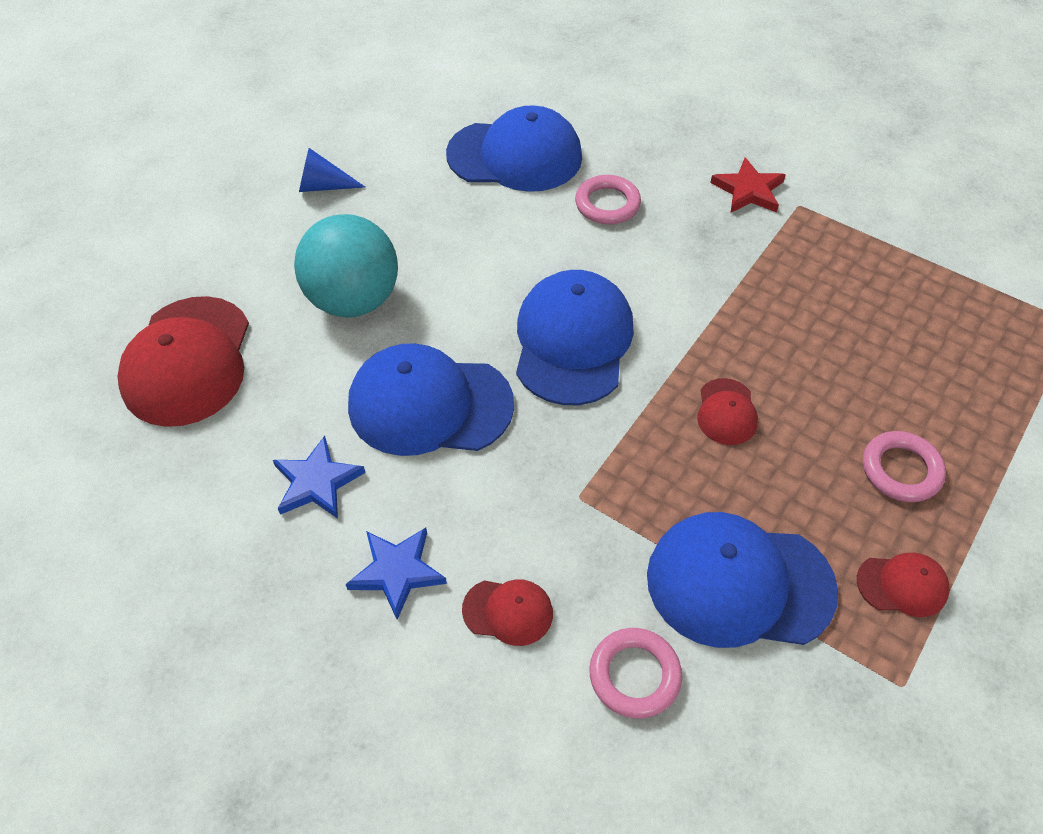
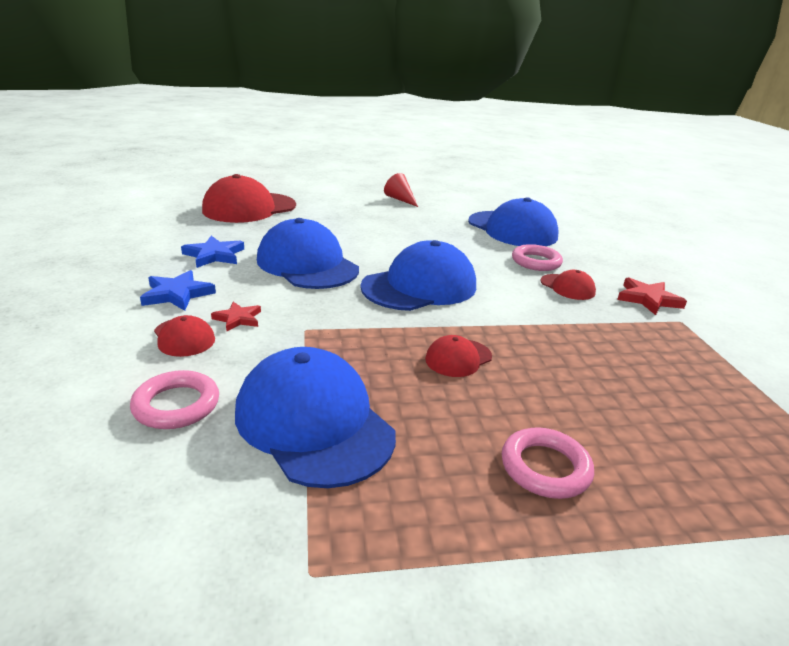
camera: 45 degrees right, 25 degrees down
turquoise ball [294,214,398,317] -> none
blue cone [299,148,365,192] -> red cone [384,173,418,207]
red cap [857,552,950,617] -> red cap moved to [541,270,596,300]
none -> red star [211,302,261,331]

